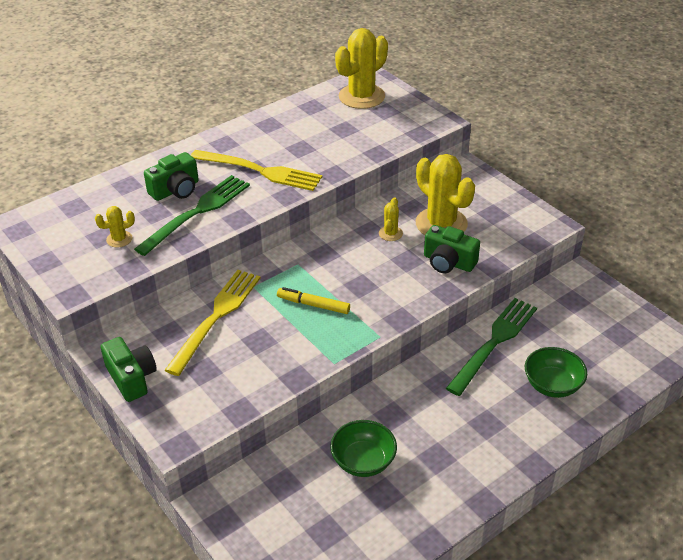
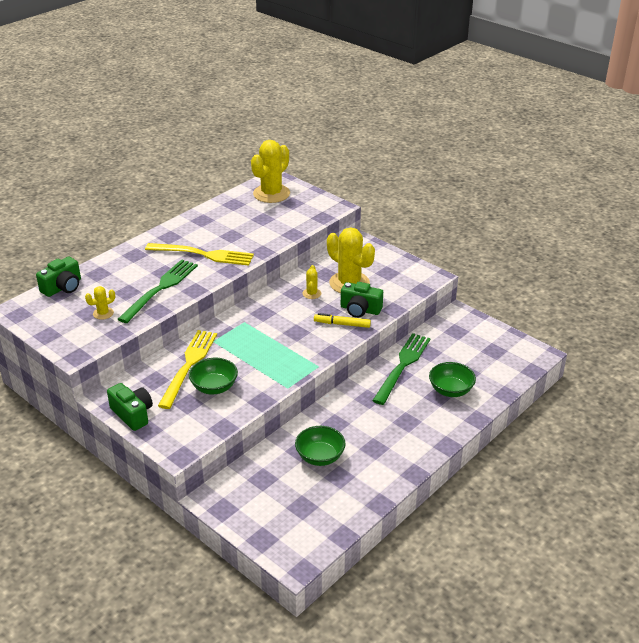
camera: 10 degrees left, 5 degrees down
green camera [144,152,199,201] -> green camera moved to [36,256,81,297]
yellow marker [277,287,350,314] -> yellow marker moved to [314,313,371,328]
none -> green bowl [189,358,238,394]

